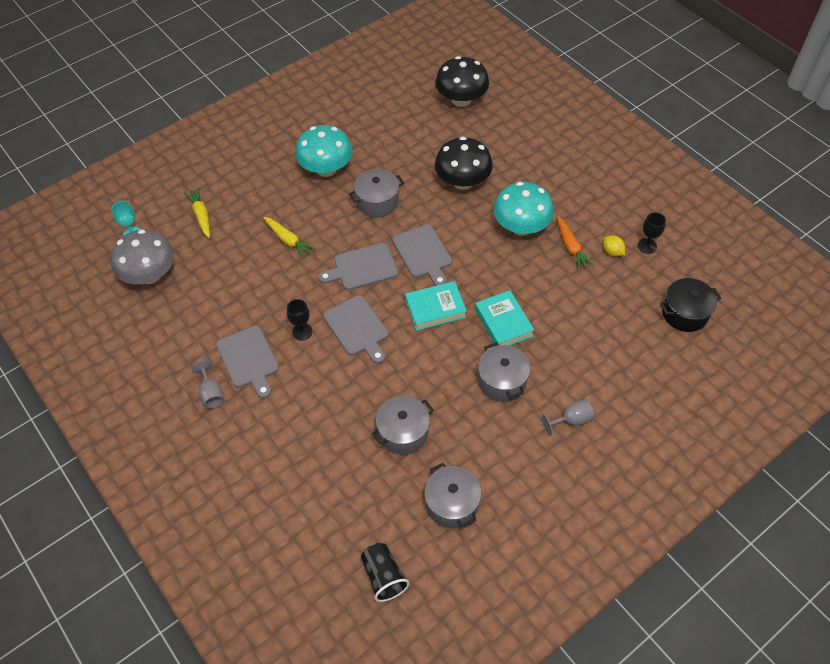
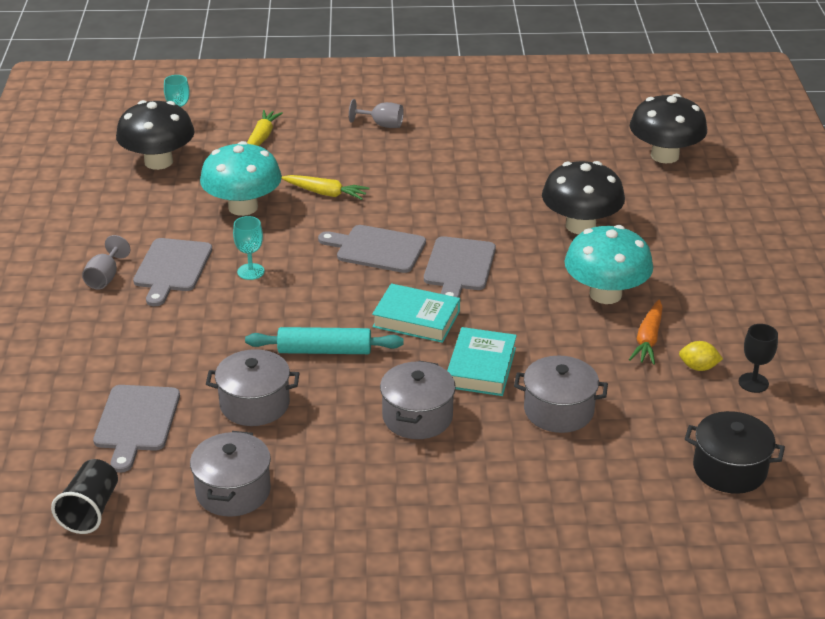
camera: 35 degrees right, 20 degrees down
grey mushroom [111,229,174,285] -> black mushroom [116,100,195,170]
yellow carrot [263,217,316,259] -> yellow carrot turned 60 degrees counterclockwise [281,175,369,200]
black goblet [287,299,312,341] -> turquoise goblet [233,216,265,280]
turquoise mushroom [295,125,353,177] -> turquoise mushroom moved to [200,141,282,216]
grey cutting board [323,295,389,364] -> grey cutting board moved to [93,385,180,473]
grey pot [349,169,404,217] -> grey pot moved to [514,356,608,433]
grey goblet [542,399,594,435] -> grey goblet moved to [349,99,404,128]
yellow lemon [603,235,625,256] -> yellow lemon turned 75 degrees counterclockwise [679,341,723,371]
none -> turquoise rolling pin [245,327,404,354]

